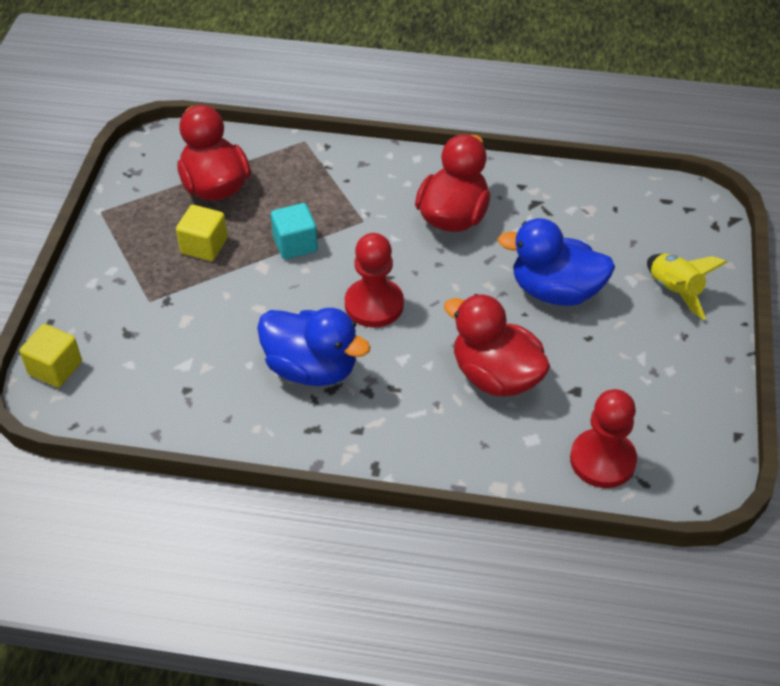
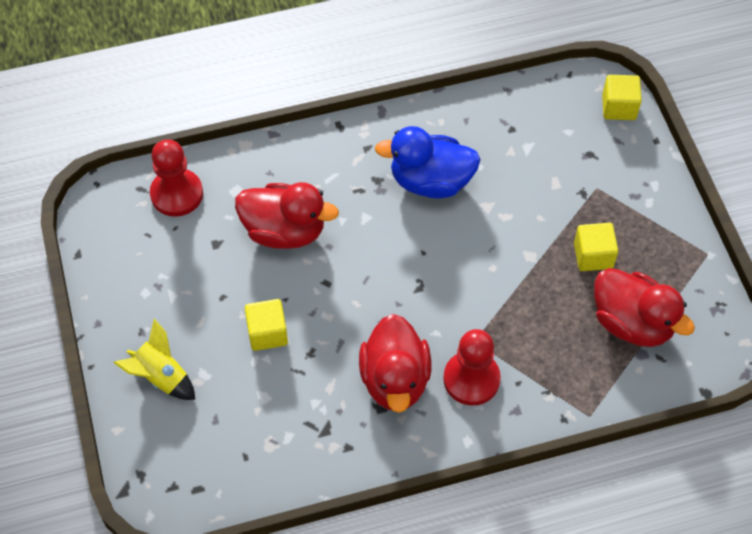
camera: 155 degrees right, 10 degrees up
turquoise cube [271,203,318,259] -> none
red pawn [345,233,404,327] -> red pawn moved to [443,329,501,406]
blue duck [498,218,615,306] -> yellow cube [245,299,288,351]

